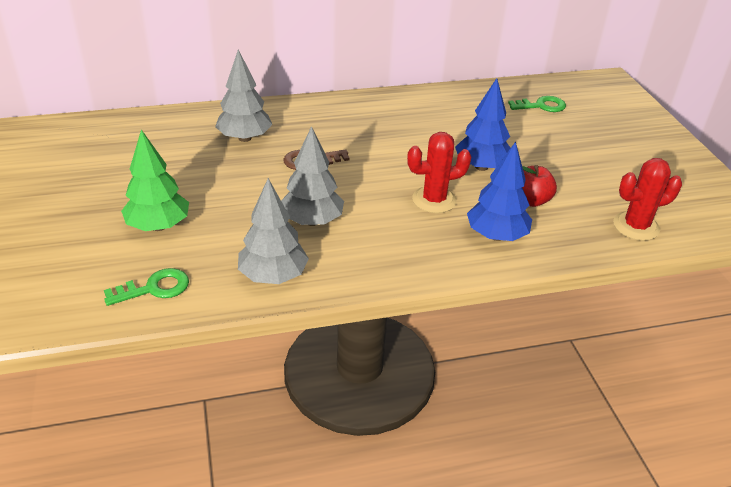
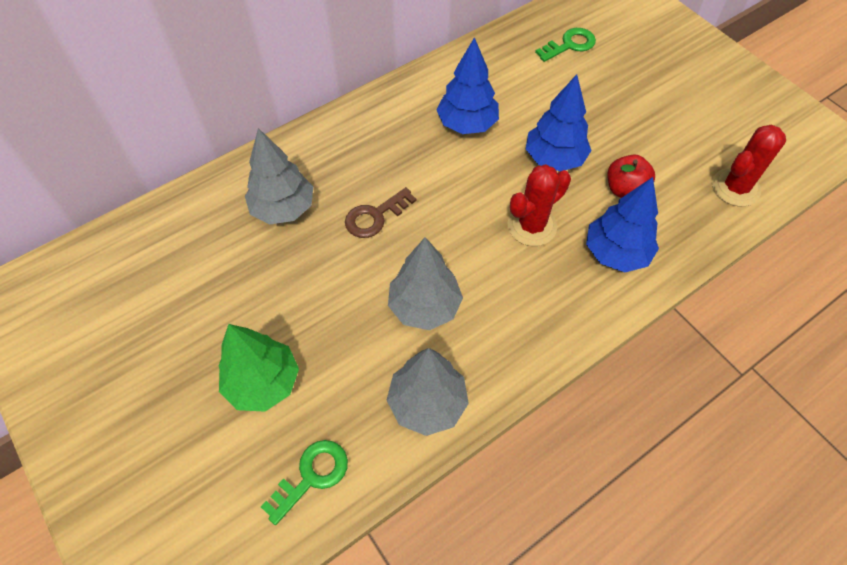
camera: 20 degrees left, 20 degrees up
none -> blue tree [436,37,499,134]

